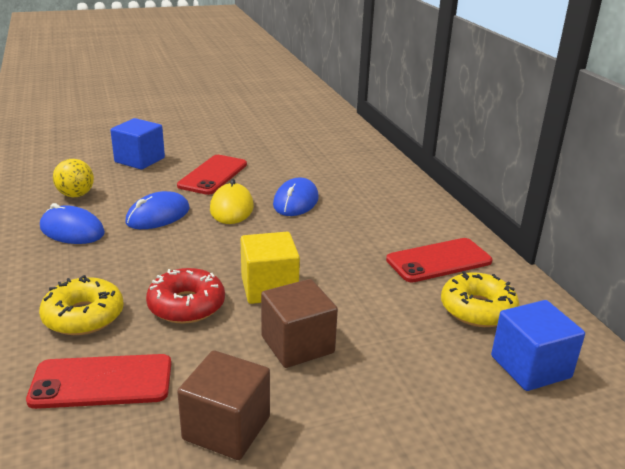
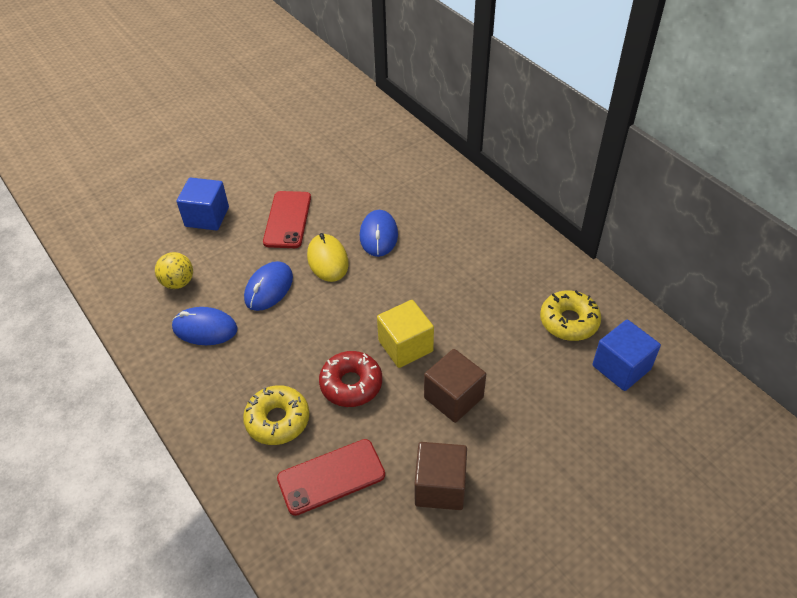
camera: 15 degrees left, 20 degrees up
red phone [386,238,492,282] -> none

